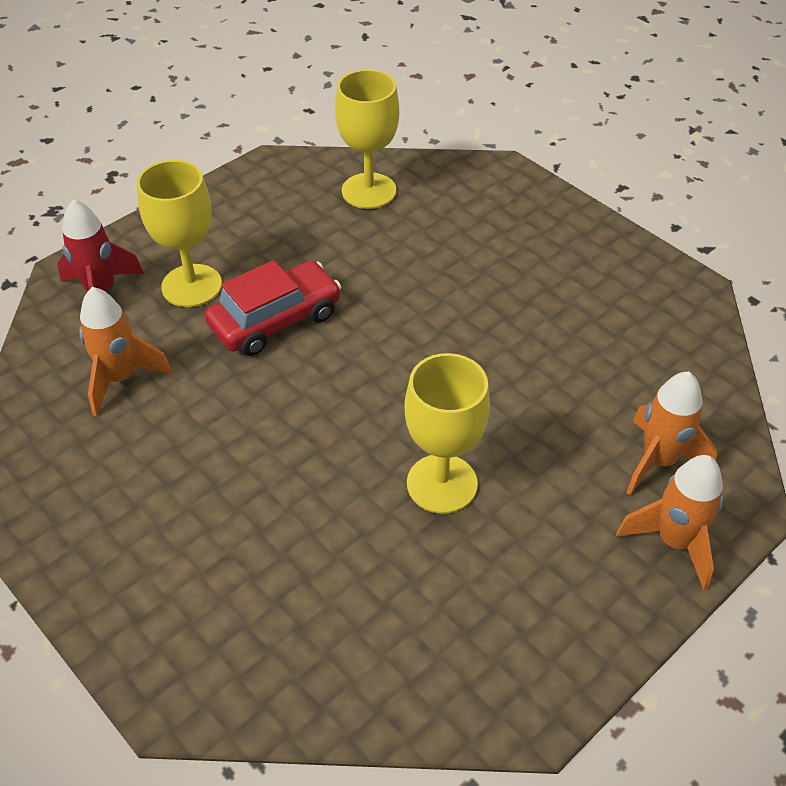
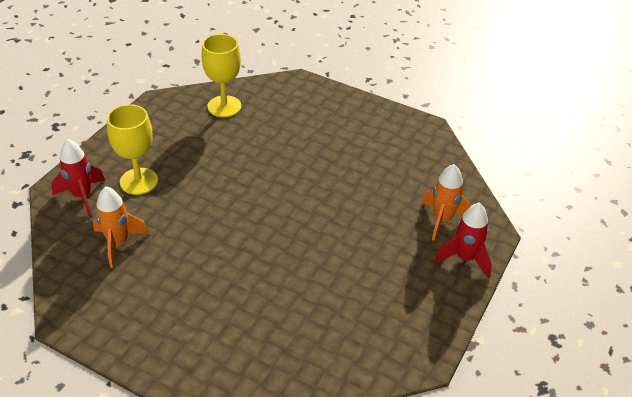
camera: 20 degrees left, 5 degrees down
red car [205,260,341,356] -> none
yellow goblet [404,353,490,514] -> none
orange rocket [616,455,723,590] -> red rocket [434,203,492,279]

